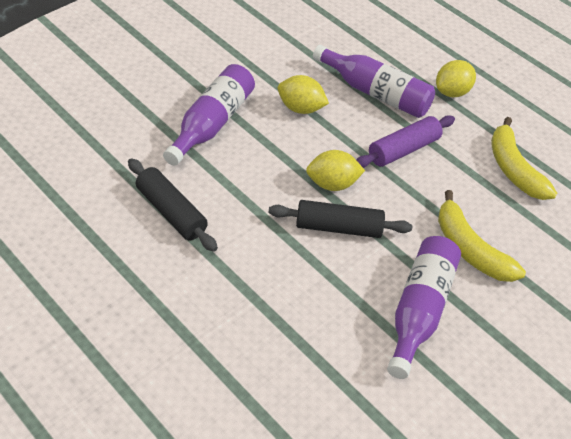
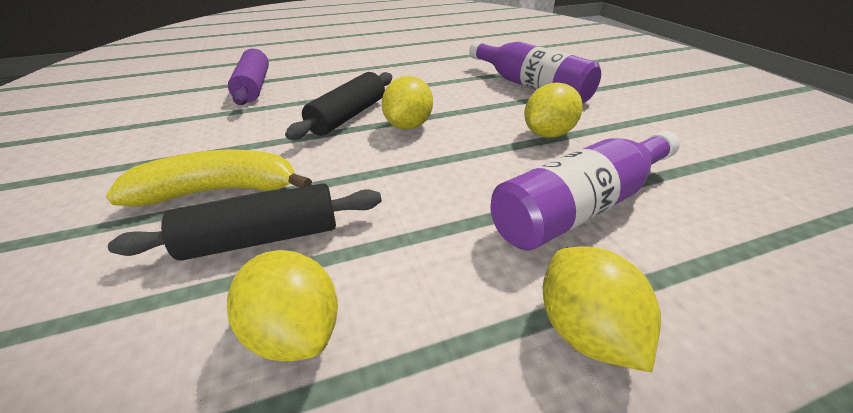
camera: 120 degrees right, 10 degrees down
black rolling pin [128,158,218,252] -> black rolling pin moved to [108,183,382,261]
purple rolling pin [356,115,455,168] -> purple rolling pin moved to [228,49,269,105]
purple bottle [387,236,461,379] -> none
yellow banana [491,117,557,200] -> yellow lemon [227,250,338,362]

